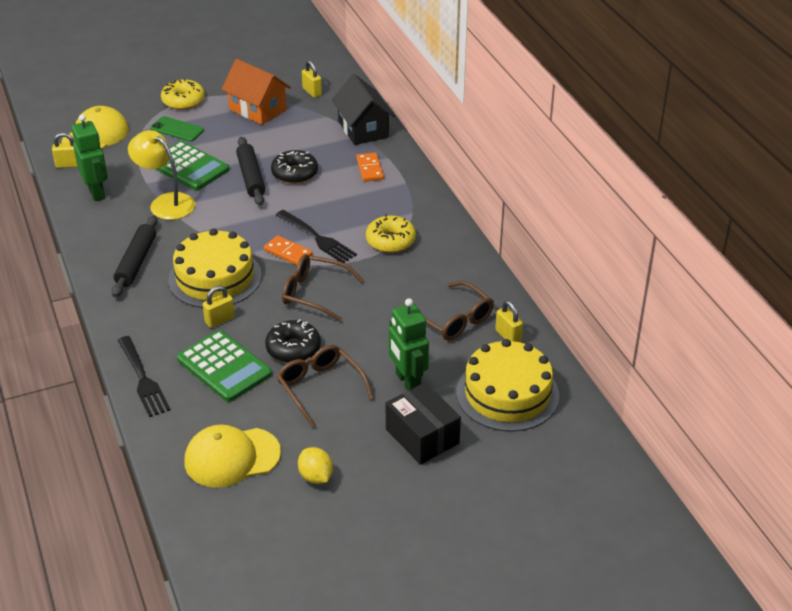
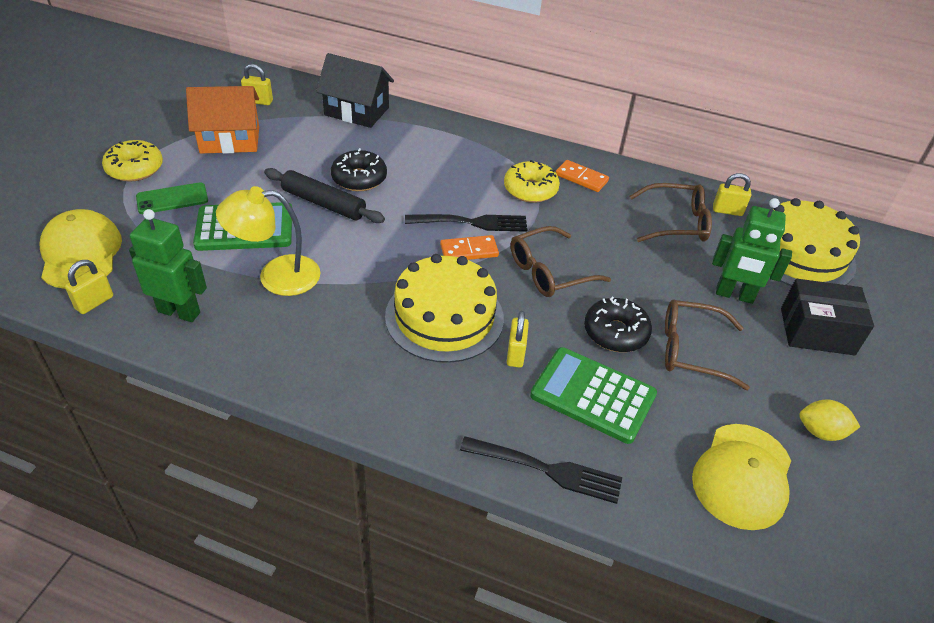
camera: 50 degrees left, 5 degrees up
black rolling pin [112,215,158,297] -> none
green calculator [177,330,272,402] -> green calculator turned 150 degrees counterclockwise [530,347,657,444]
orange domino [356,153,384,182] -> orange domino moved to [556,160,609,192]

